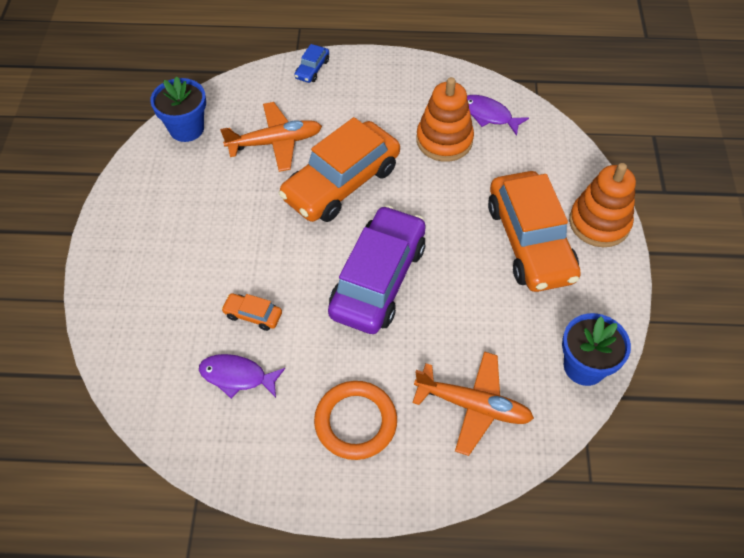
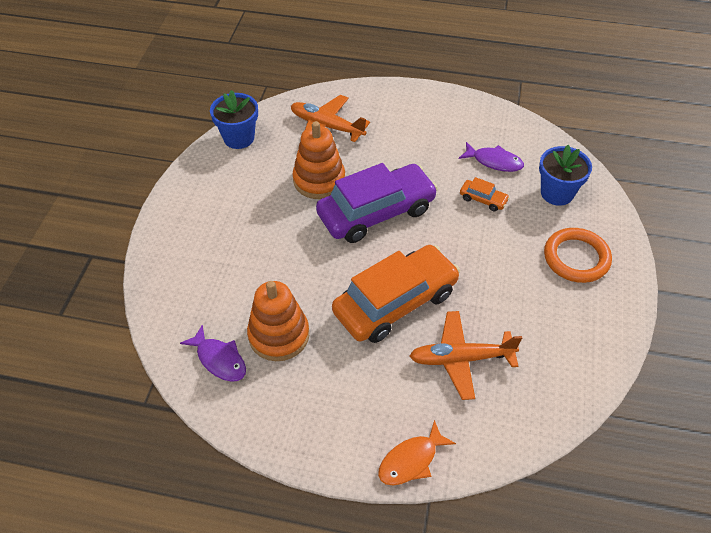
camera: 170 degrees left, 5 degrees down
blue flower pot [150,76,206,142] -> blue flower pot moved to [539,145,592,206]
blue car [294,44,329,83] -> orange fish [378,420,456,485]
orange ring [314,381,397,460] -> orange ring moved to [544,228,612,283]
purple car [328,205,426,334] -> purple car turned 150 degrees counterclockwise [316,163,438,243]
orange car [488,171,581,292] -> none
orange stacking toy [569,163,636,247] -> orange stacking toy moved to [292,121,345,199]

